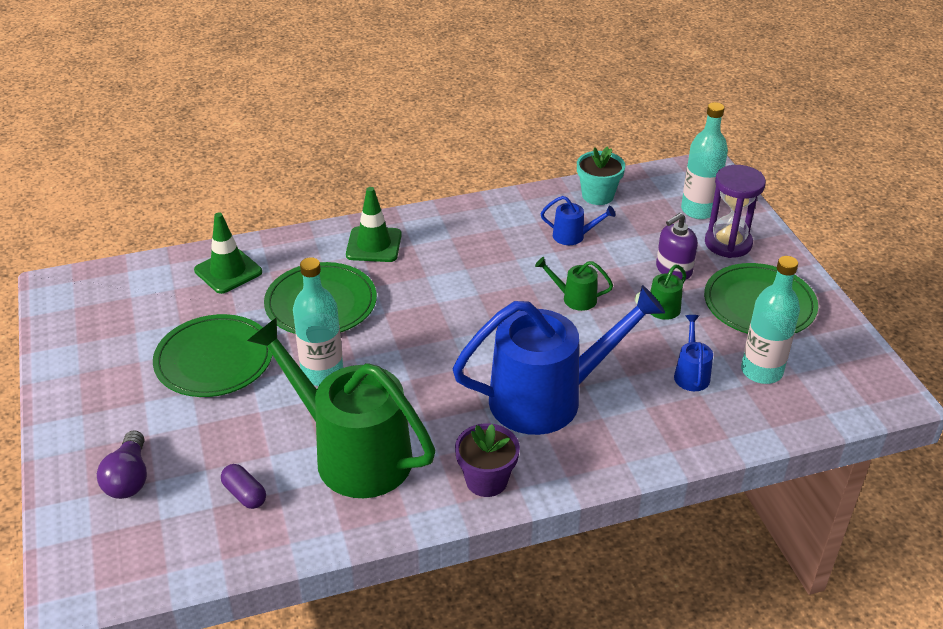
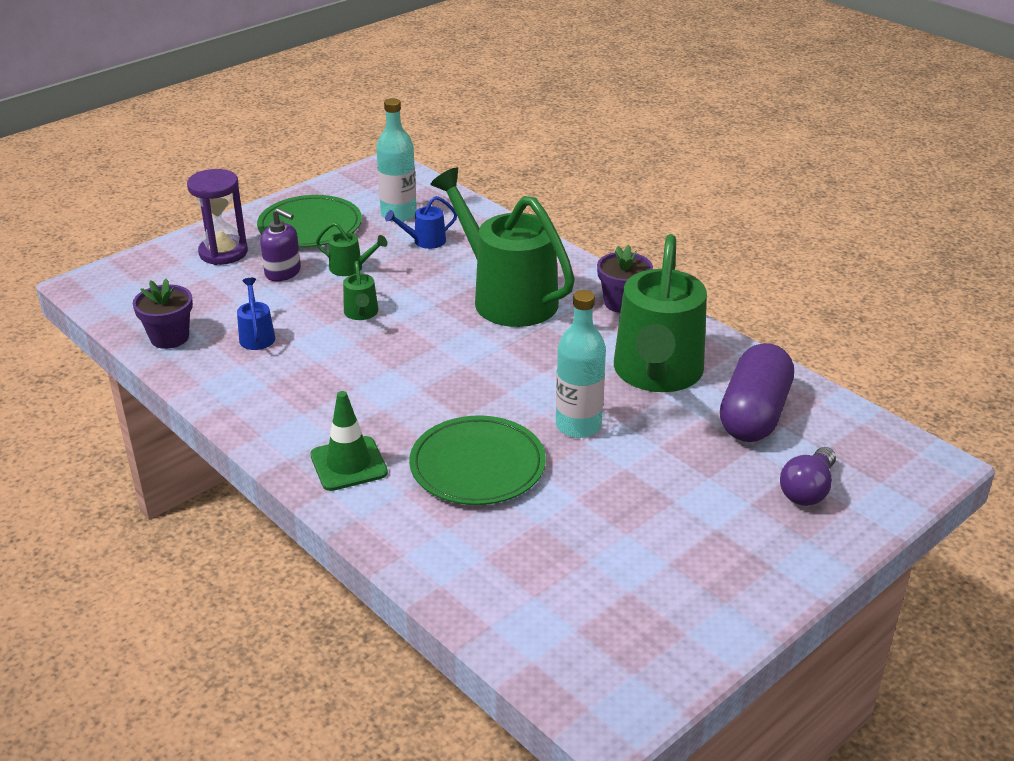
camera: 115 degrees left, 5 degrees down
purple light bulb [97,430,147,499] -> purple light bulb turned 150 degrees clockwise [780,447,836,506]
green plate [153,314,272,397] -> none
green traffic cone [194,213,262,294] -> none
purple capsule [221,464,266,509] -> purple capsule [720,343,794,442], size x2.28
blue watering can [452,285,665,435] -> green watering can [430,168,575,327]
turquoise flower pot [577,146,625,205] -> purple flower pot [133,278,193,349]
turquoise bottle [681,102,728,219] -> none

